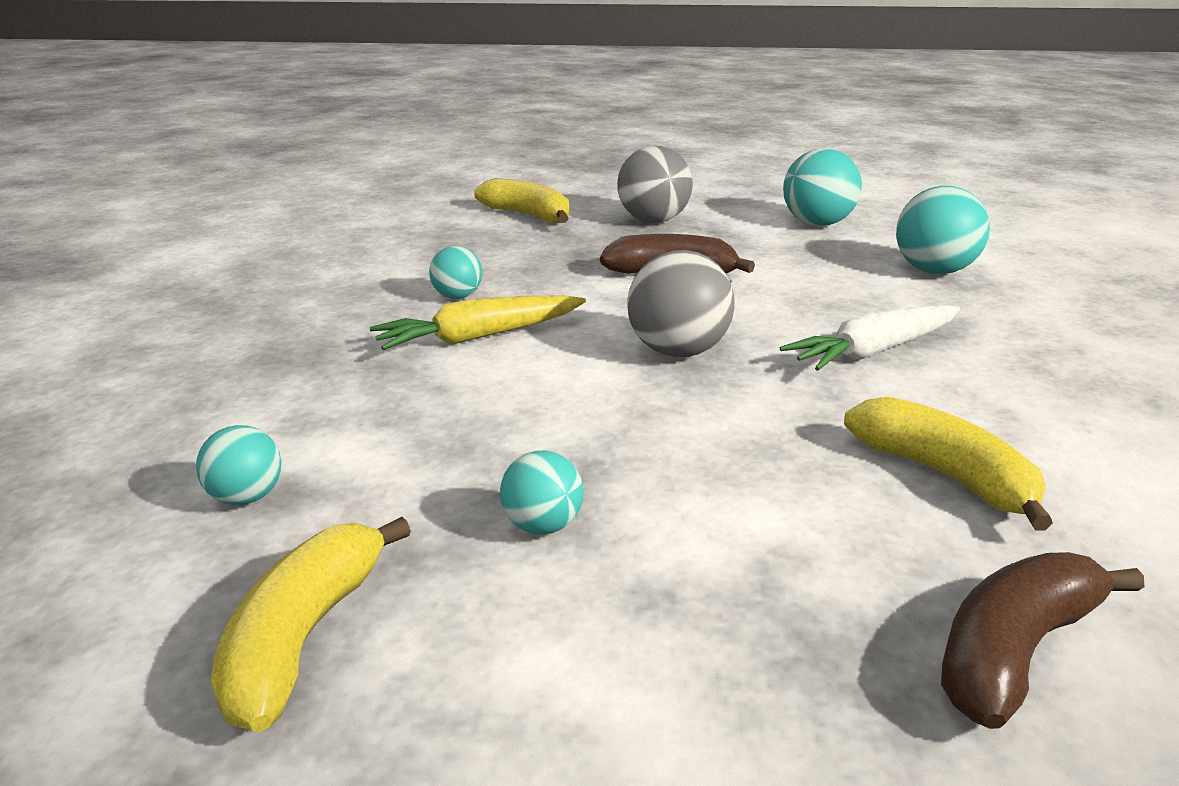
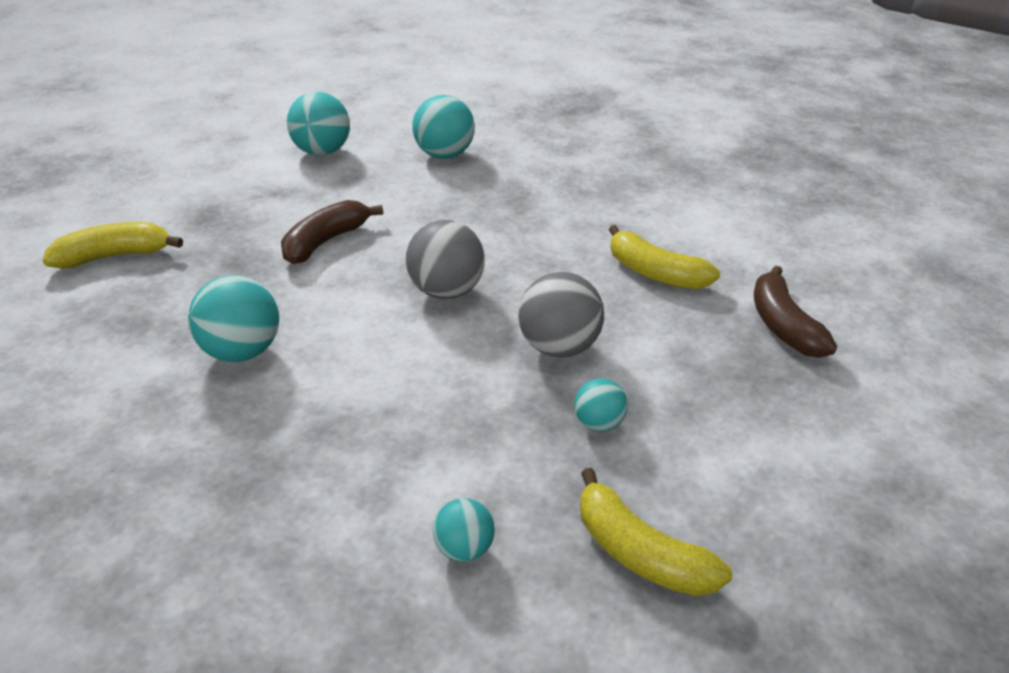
camera: 60 degrees left, 10 degrees up
yellow carrot [370,295,586,350] -> none
turquoise ball [429,246,482,299] -> turquoise ball [188,275,279,362], size x1.76
grey ball [617,146,693,223] -> grey ball moved to [518,272,604,358]
white carrot [780,305,960,371] -> none
yellow banana [844,397,1053,530] -> yellow banana turned 135 degrees counterclockwise [609,225,720,289]

